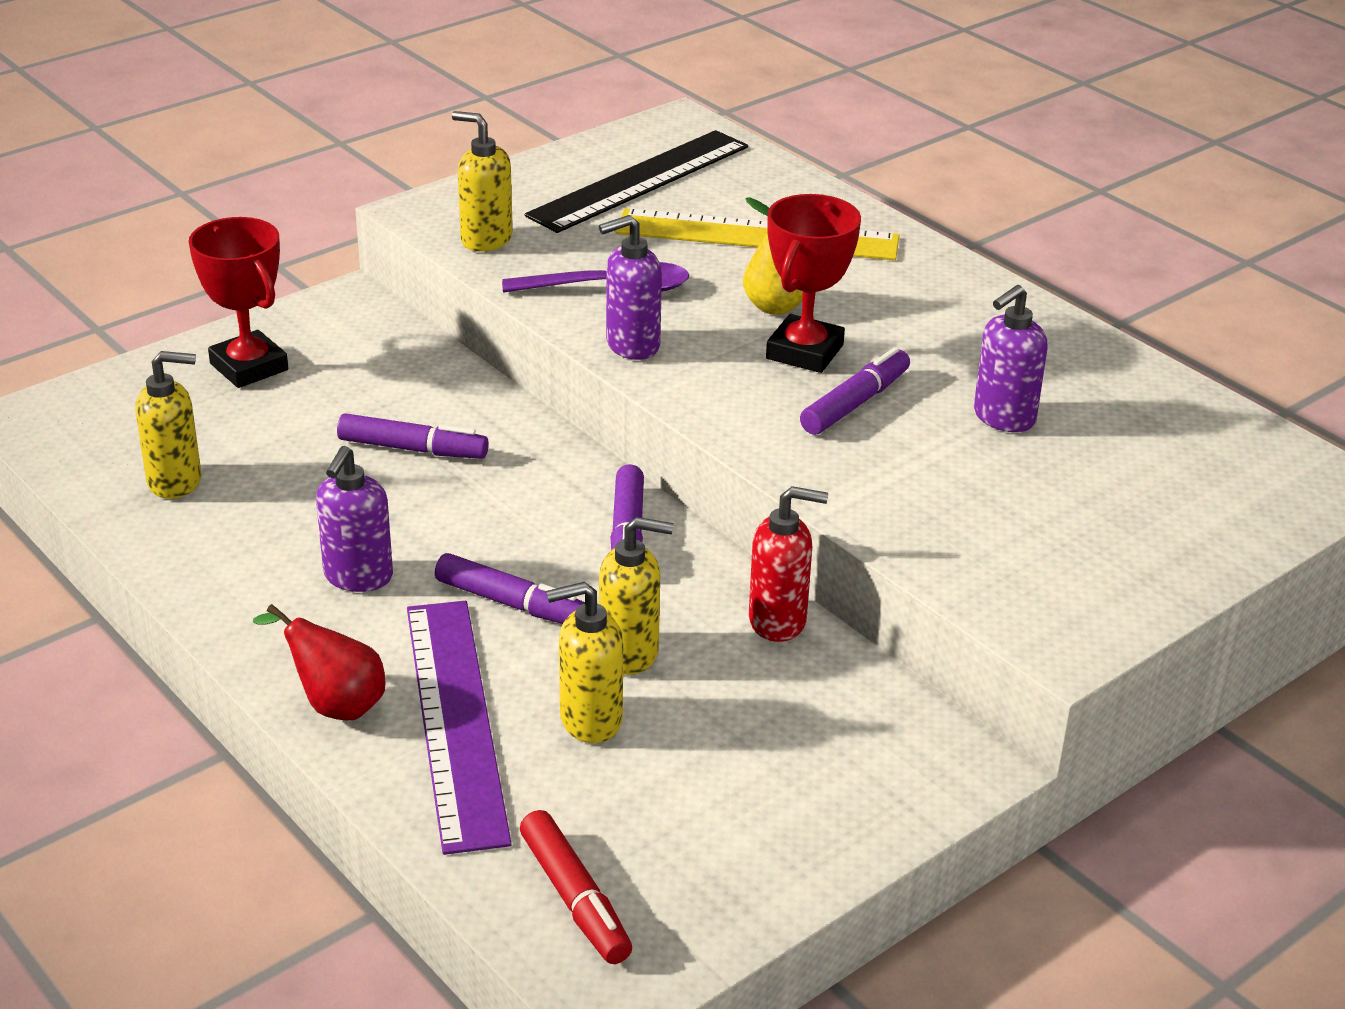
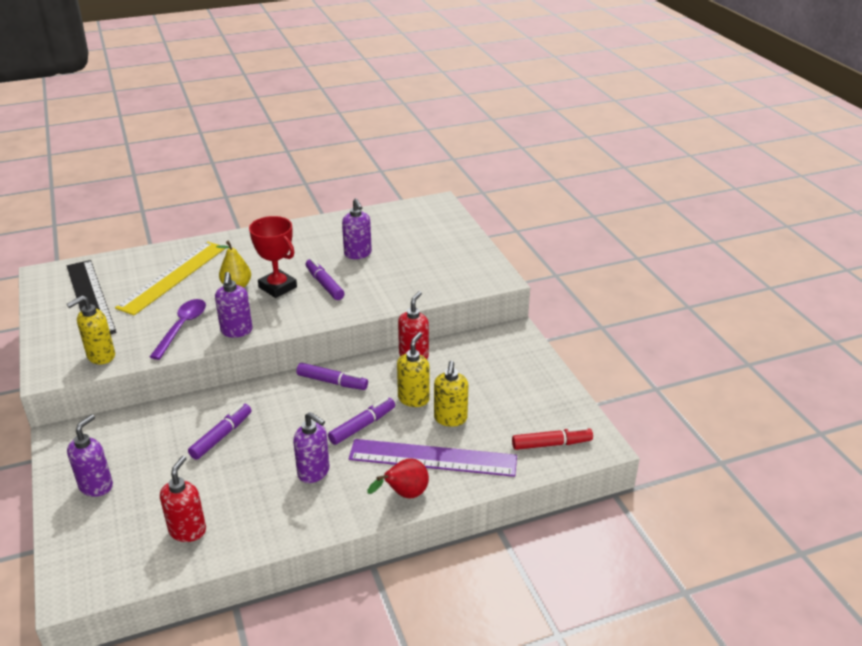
camera: 70 degrees left, 0 degrees up
yellow soap dispenser [135,351,201,499] -> red soap dispenser [160,456,206,542]
red trophy [189,217,288,388] -> purple soap dispenser [67,414,113,497]

